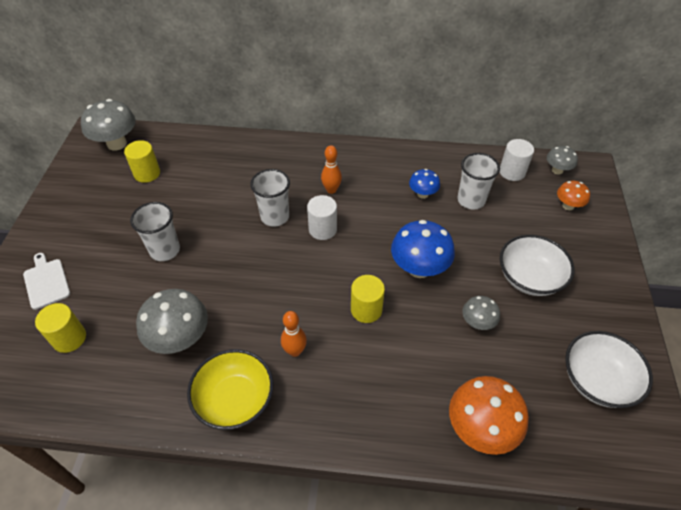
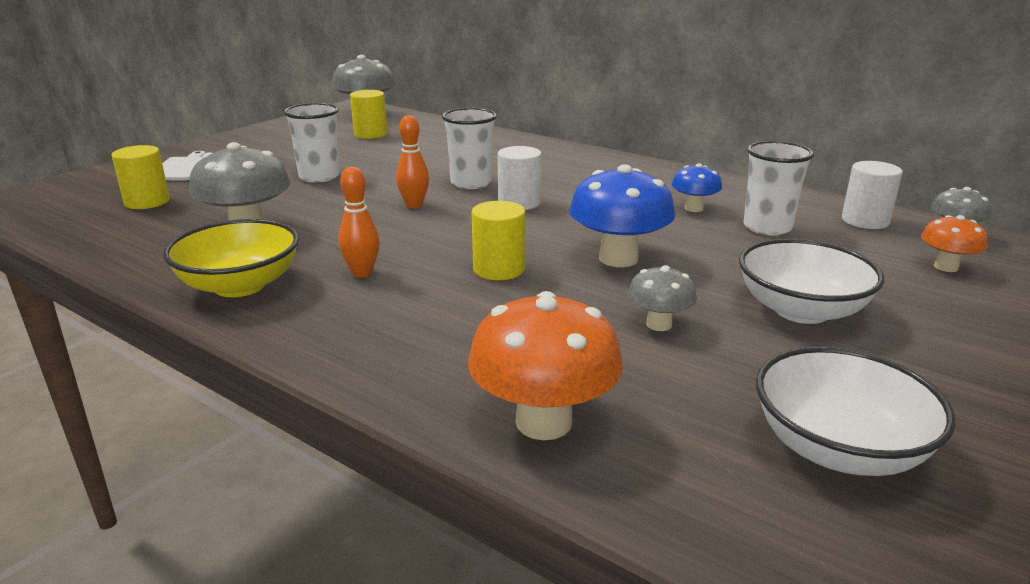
camera: 30 degrees right, 25 degrees down
orange bowling pin [321,145,342,194] -> orange bowling pin moved to [396,115,429,208]

